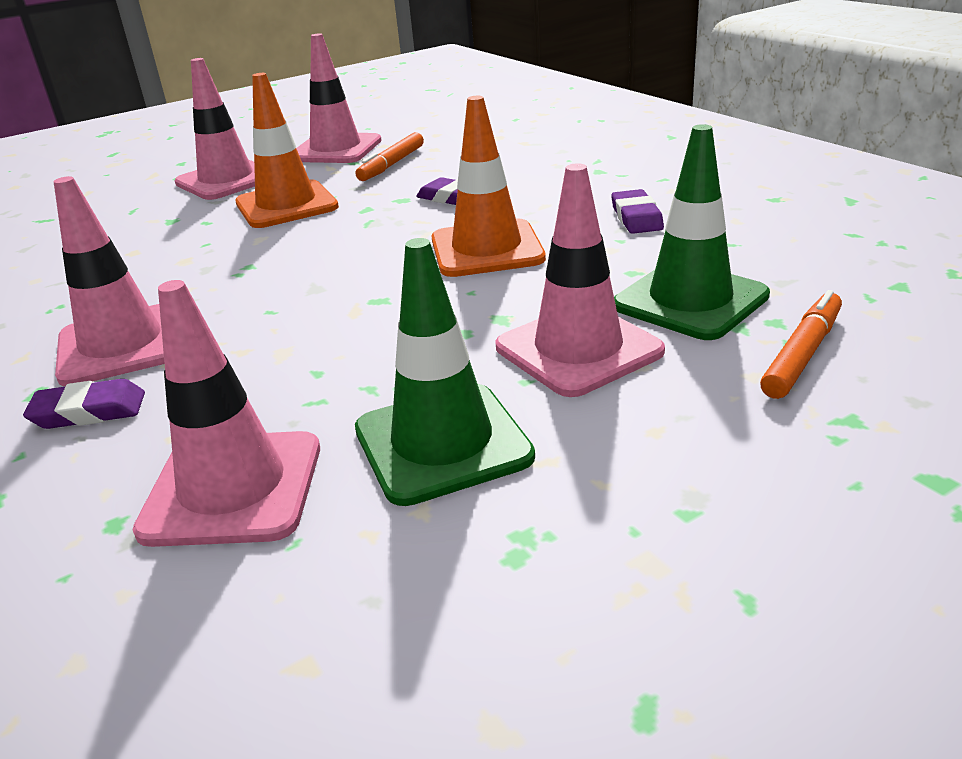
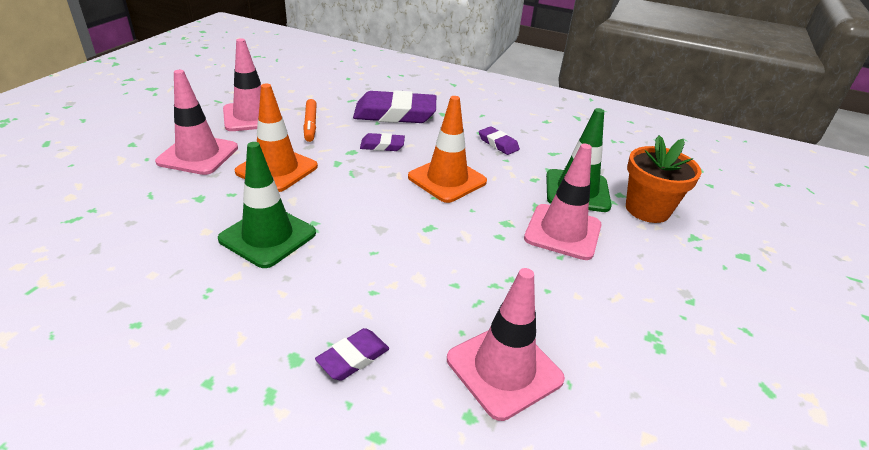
camera: 40 degrees left, 5 degrees up
pink traffic cone [53,176,165,386] -> none
green traffic cone [355,238,535,506] -> green traffic cone moved to [218,142,316,268]
orange marker [760,290,842,399] -> orange flower pot [626,135,702,223]
none -> purple eraser [353,90,436,123]

